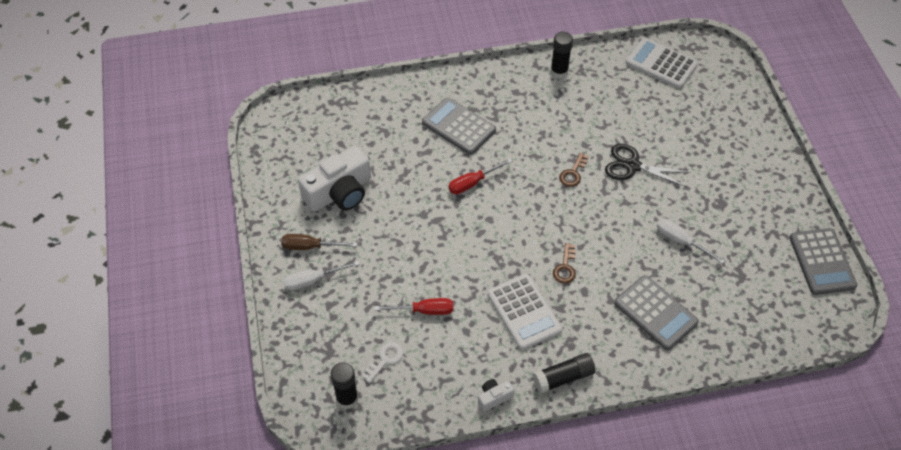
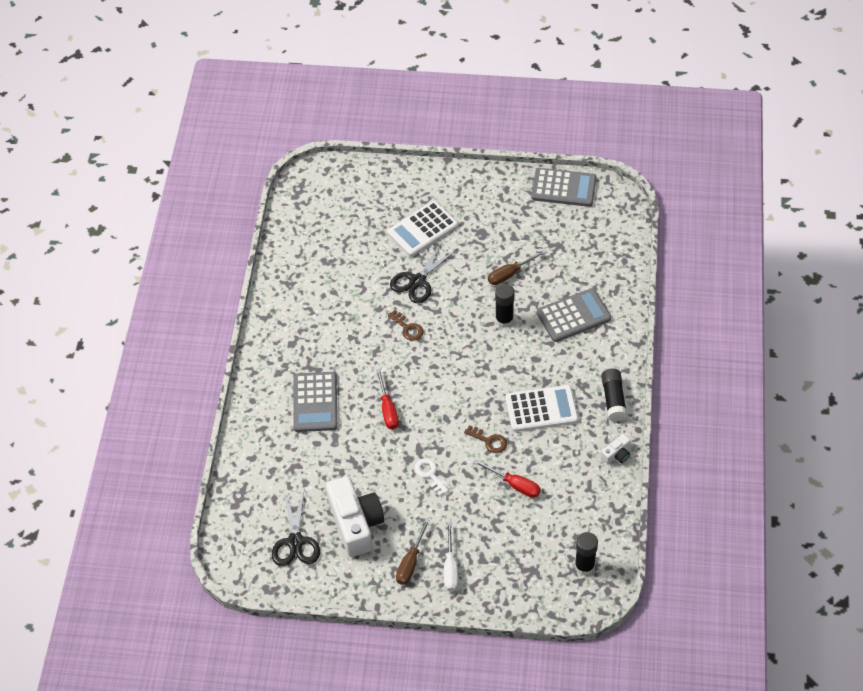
camera: 70 degrees left, 0 degrees up
white key [362,342,403,383] -> white key moved to [415,458,449,496]
red screwdriver [375,298,453,315] -> red screwdriver turned 105 degrees clockwise [474,459,541,498]
grey calculator [422,97,496,155] -> grey calculator turned 60 degrees counterclockwise [293,372,337,432]
white camera [478,379,514,412] -> white camera turned 120 degrees counterclockwise [601,434,631,464]
black glue stick [550,32,573,79] -> black glue stick moved to [495,284,515,328]
brown key [553,243,576,284] -> brown key moved to [464,425,507,453]
white calculator [626,38,698,88] -> white calculator moved to [387,201,458,256]
white screwdriver [657,219,725,264] -> brown screwdriver [488,250,546,285]
none -> black scissors [272,490,320,566]

